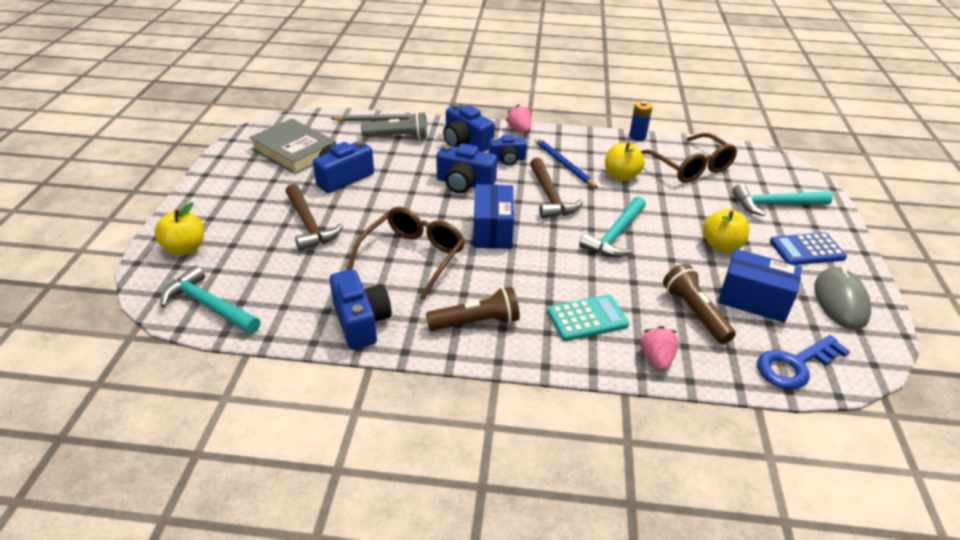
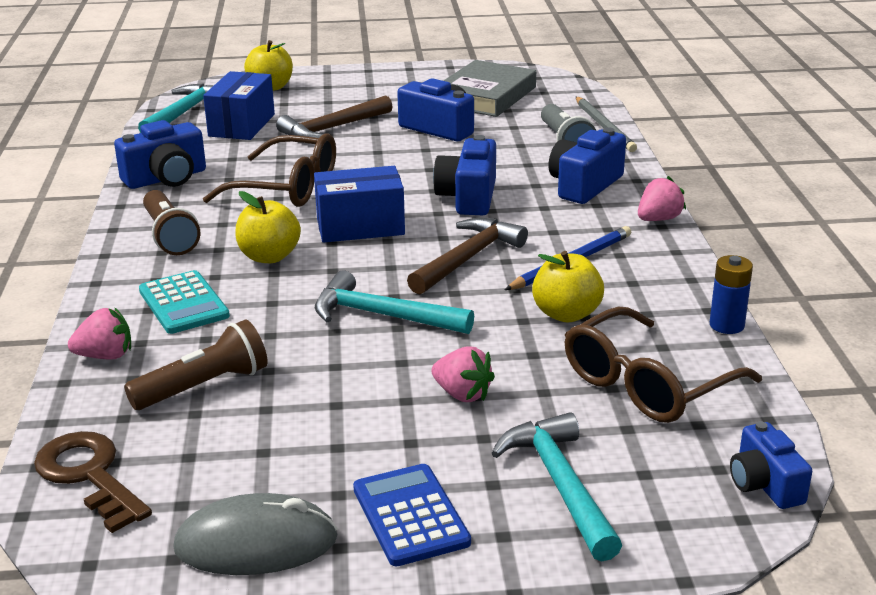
camera: 80 degrees right, 10 degrees down
blue camera [489,135,527,165] -> blue camera moved to [730,421,812,509]
brown hammer [530,158,583,219] -> brown hammer turned 150 degrees clockwise [407,218,528,295]
yellow apple [703,209,749,252] -> yellow apple moved to [235,191,301,263]
blue box [718,249,802,323] -> blue box moved to [203,71,275,140]
blue key [757,335,850,390] -> brown key [34,431,152,533]
none -> pink strawberry [431,346,495,402]

